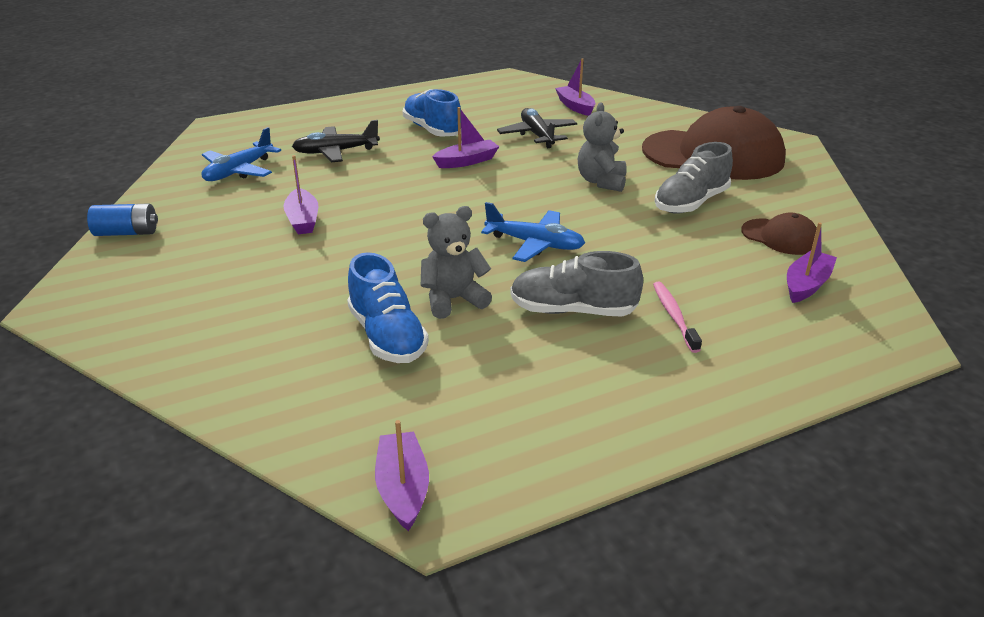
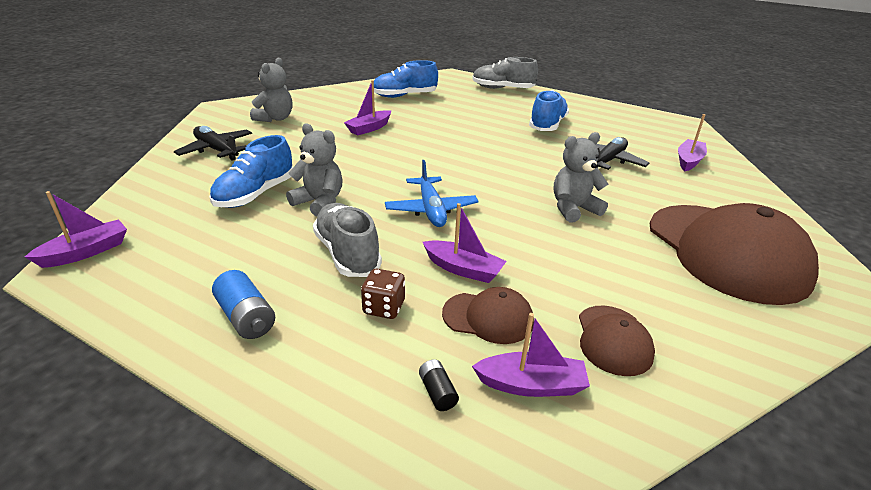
camera: 55 degrees right, 0 degrees up
blue battery [87,203,158,236] -> blue battery moved to [212,270,275,339]
blue plane [202,127,281,181] -> blue shoe [374,60,438,98]
black plane [292,120,380,162] -> black plane moved to [174,126,252,161]
purple boat [432,107,499,168] -> purple boat moved to [423,203,507,283]
pink toothbrush [653,282,702,353] -> brown dice [361,269,405,319]
grey shoe [655,142,733,214] -> grey shoe moved to [472,57,538,89]
none -> grey teddy bear [250,58,292,122]
none -> black battery [419,359,459,411]
none -> brown cap [442,287,534,344]

